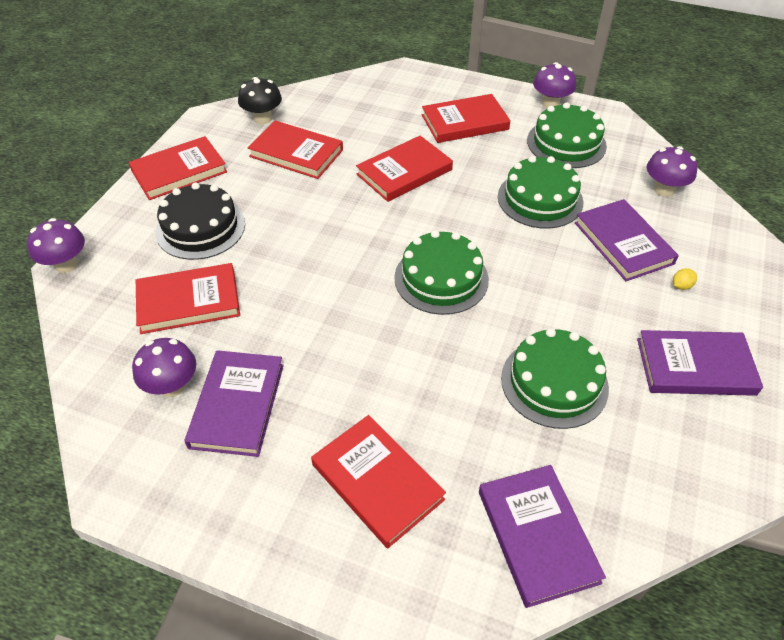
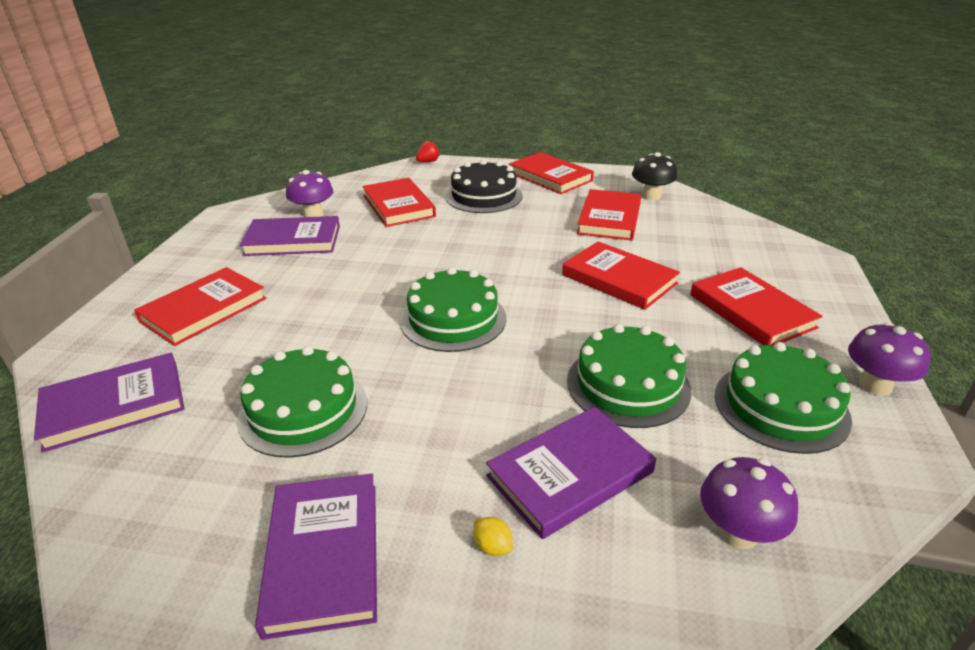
camera: 80 degrees right, 15 degrees down
purple mushroom [27,218,85,273] -> red strawberry [416,141,440,162]

